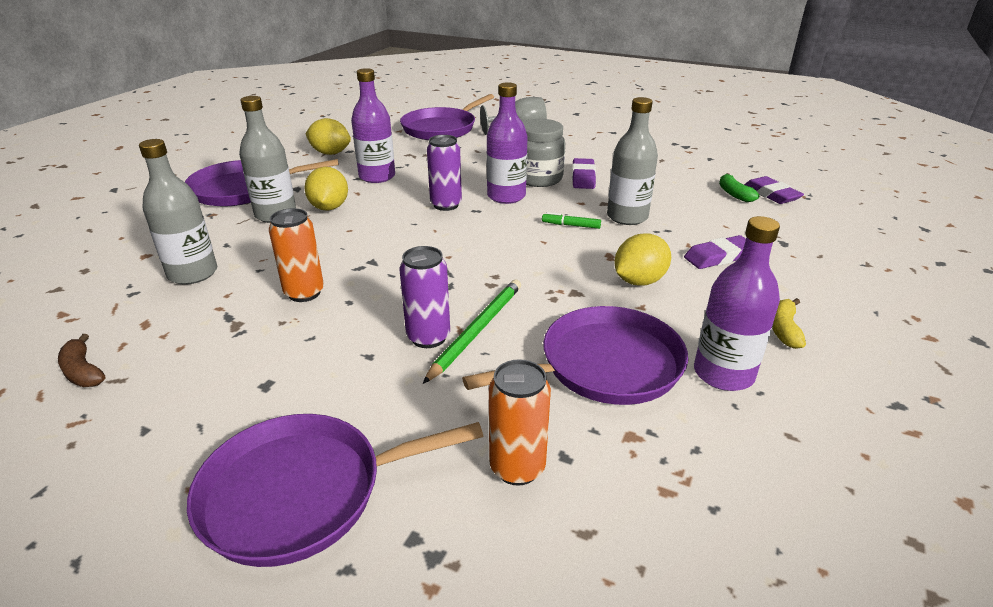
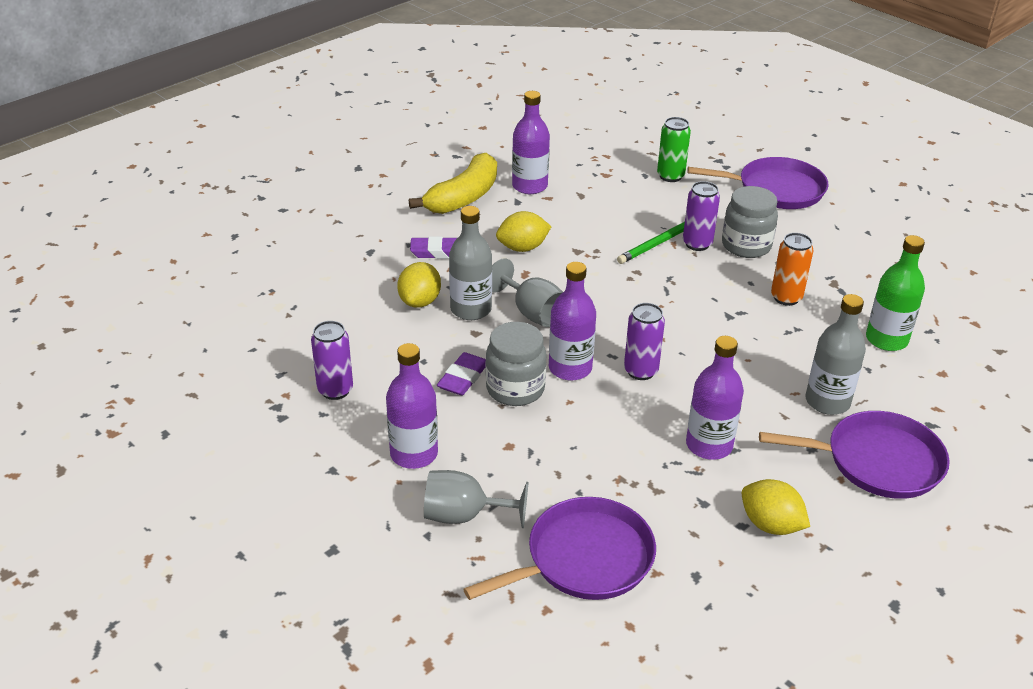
camera: 160 degrees left, 5 degrees up
brown banana [58,334,105,387] -> none
grey bottle [139,139,217,284] -> green bottle [866,235,925,351]
yellow lemon [304,167,348,211] -> yellow lemon moved to [397,262,441,308]
purple pan [462,306,688,405] -> none
orange can [489,359,551,486] -> green can [657,117,691,182]
green marker [542,212,601,229] -> grey goblet [492,258,563,327]
green banana [719,173,760,202] -> none
purple eraser [744,176,804,204] -> none
yellow banana [772,298,806,349] -> yellow banana [409,153,497,214], size x2.17
none -> purple can [311,321,353,400]
none -> purple bottle [386,343,438,469]
none -> grey jar [722,186,778,258]

